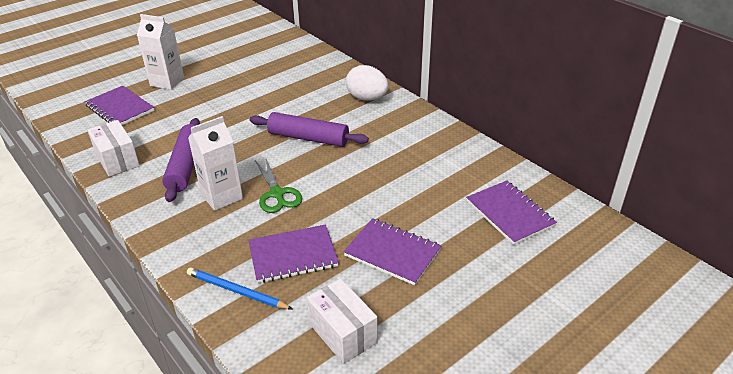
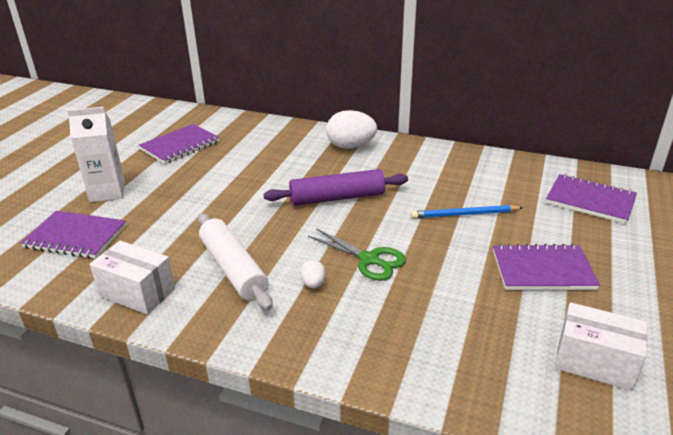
camera: 30 degrees left, 5 degrees down
purple rolling pin [162,118,200,202] -> white rolling pin [198,213,273,310]
blue pencil [187,268,292,309] -> blue pencil moved to [411,205,524,218]
white carton [188,116,243,211] -> white egg [300,260,326,288]
purple notebook [248,224,339,283] -> purple notebook moved to [139,124,220,164]

